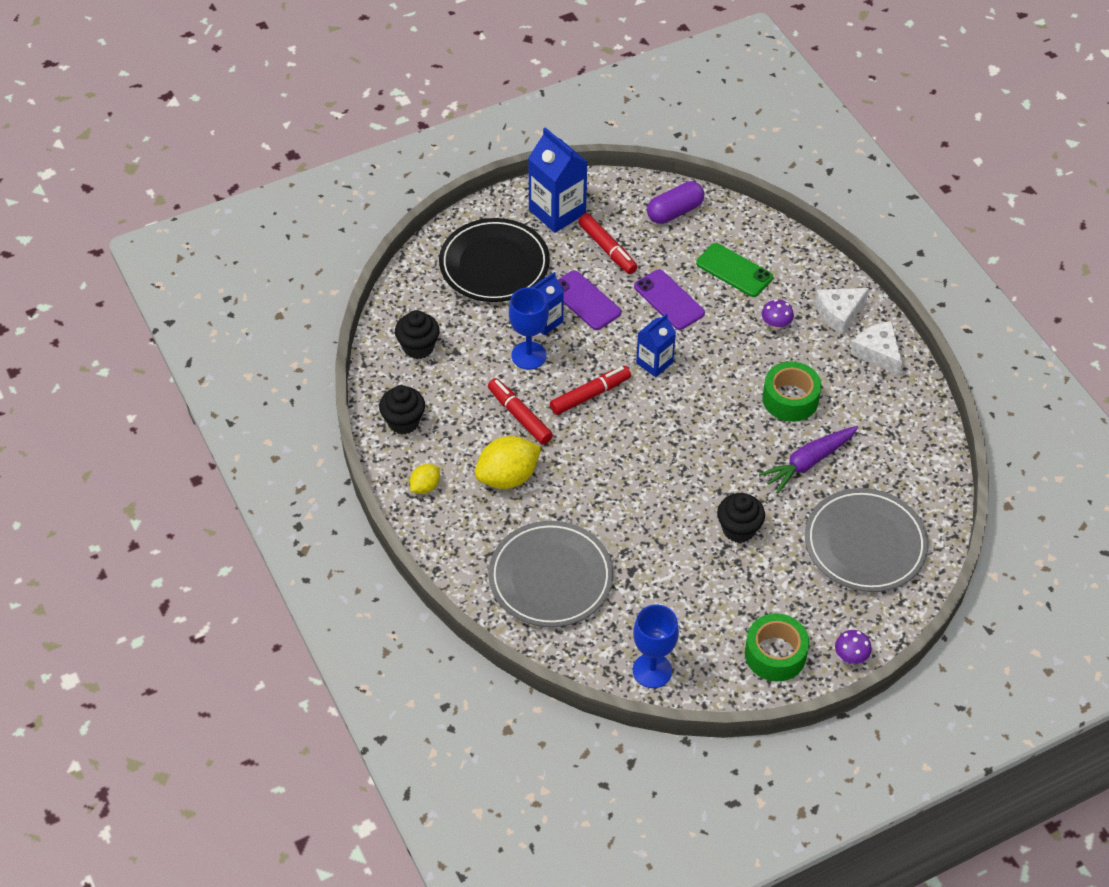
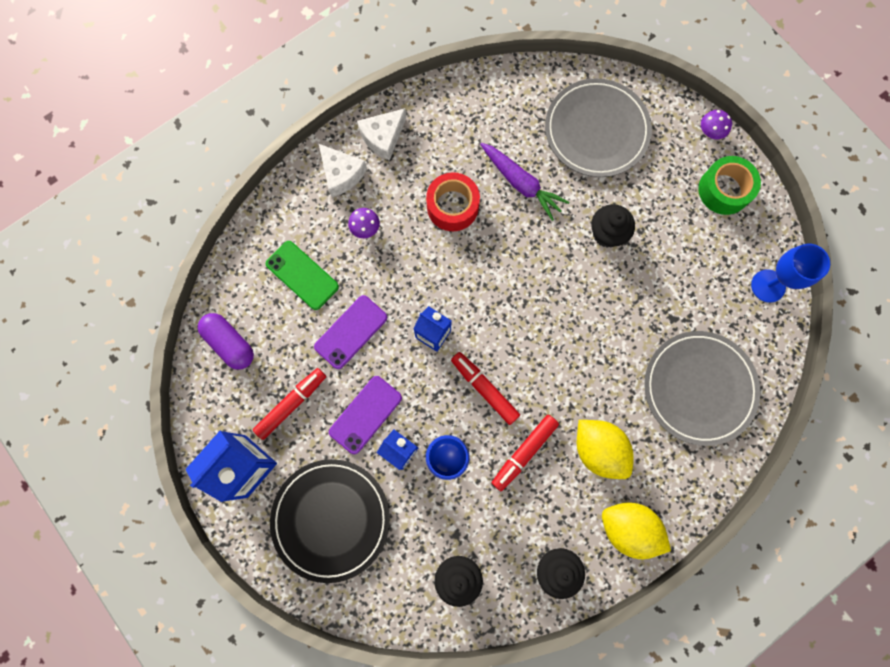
camera: 100 degrees left, 25 degrees up
yellow lemon [410,464,440,494] -> yellow lemon [602,502,671,559], size x1.86
green phone [696,243,773,297] -> green phone turned 75 degrees counterclockwise [265,241,339,310]
green tape [763,362,822,422] -> red tape [426,172,480,231]

